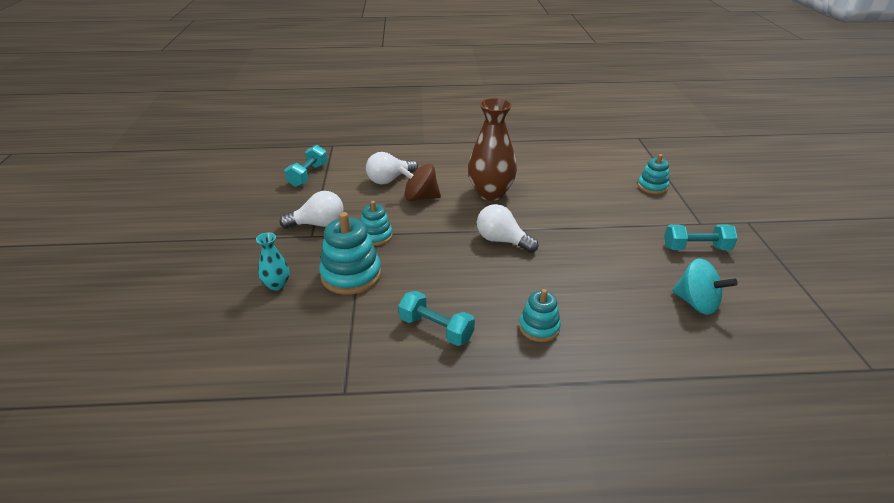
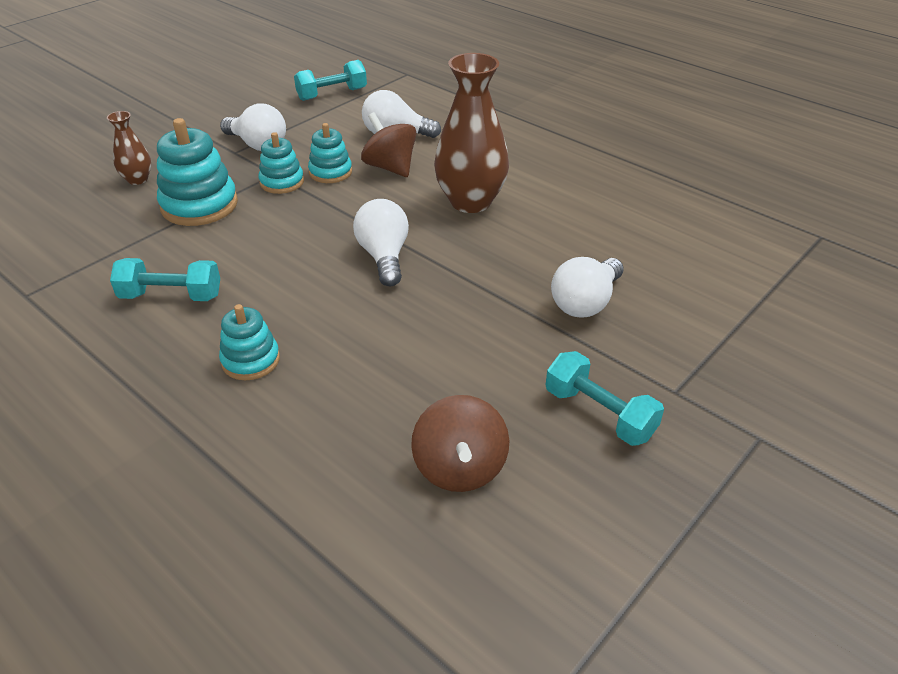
camera: 45 degrees right, 5 degrees up
turquoise vase [256,232,290,291] -> brown vase [107,111,151,185]
turquoise dumbbell [398,291,475,346] -> turquoise dumbbell turned 75 degrees counterclockwise [110,258,220,301]
turquoise stacking toy [638,154,669,194] -> turquoise stacking toy moved to [308,123,352,183]
turquoise spinning top [672,258,737,315] -> brown spinning top [411,395,509,492]
none -> white light bulb [551,257,624,317]

